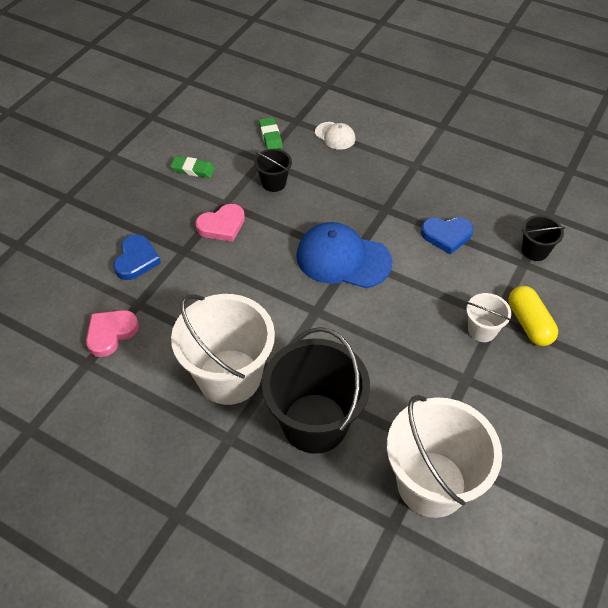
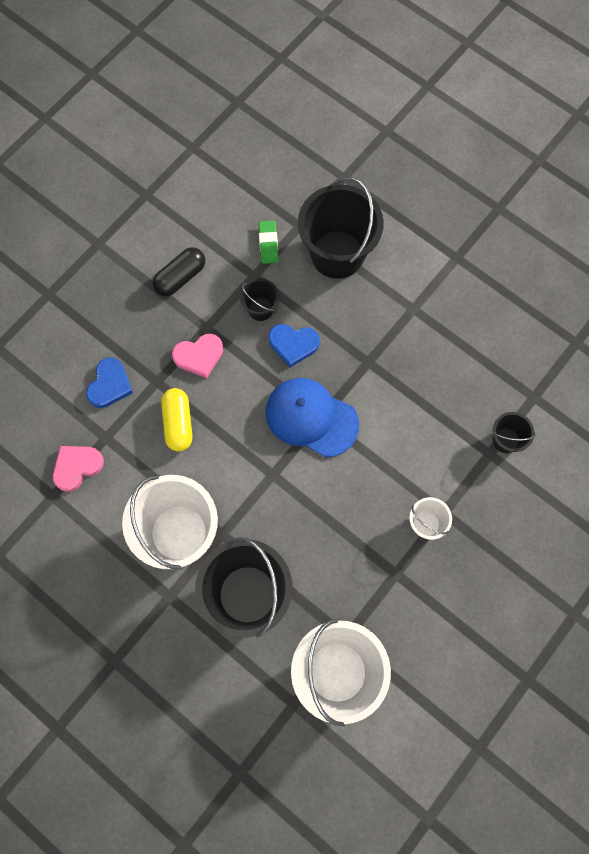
camera: 10 degrees right, 20 degrees up
green eraser [170,156,215,178] -> black capsule [152,247,205,297]
white cap [315,122,355,150] -> black bucket [298,177,384,279]
blue heart [421,217,473,255] -> blue heart moved to [269,324,320,367]
yellow capsule [509,286,558,346] -> yellow capsule moved to [161,388,192,452]

